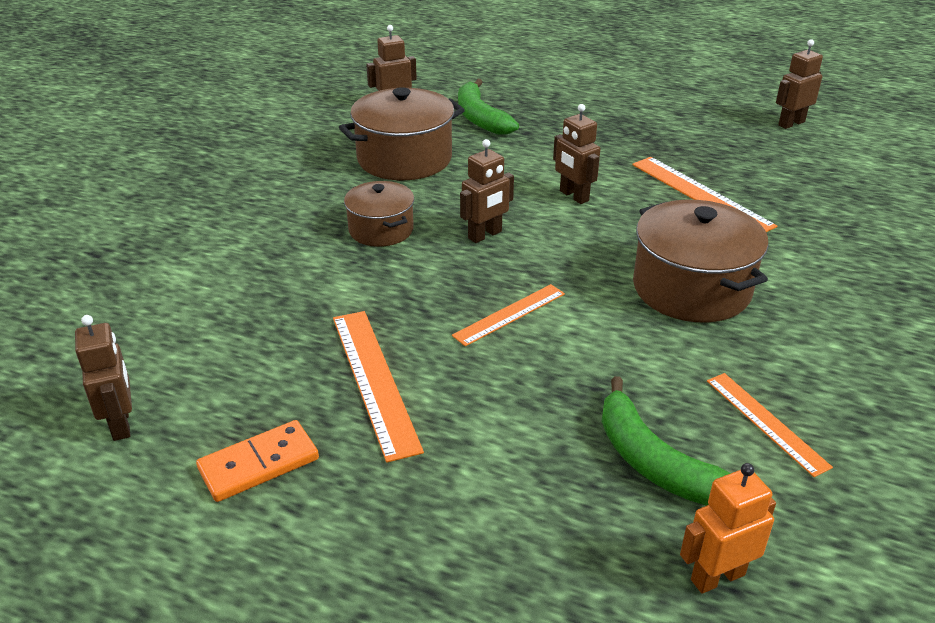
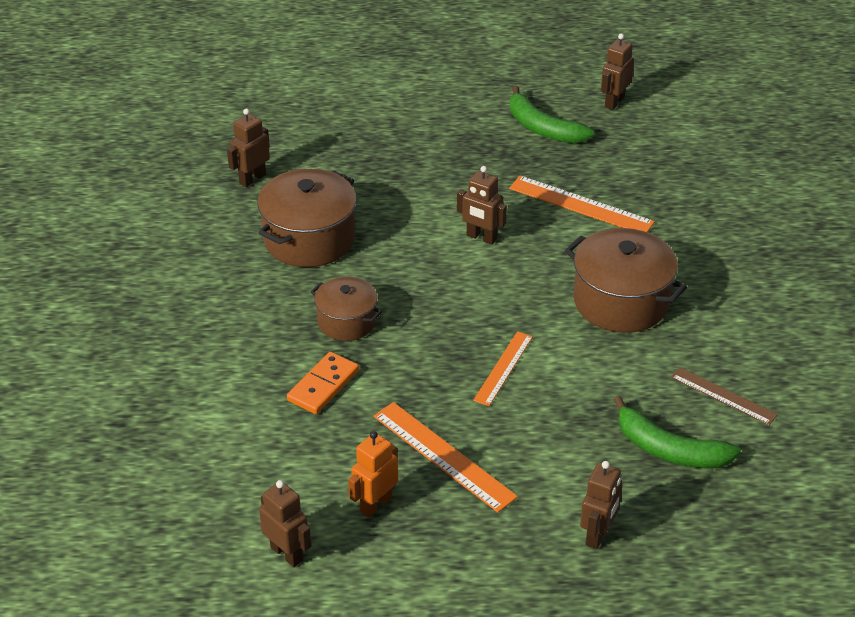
camera: 25 degrees left, 5 degrees up
orange domino [196,420,319,502] -> orange domino moved to [287,352,359,414]
green banana [458,79,519,135] -> green banana moved to [510,86,594,144]
brown robot [460,139,514,243] -> brown robot moved to [580,461,622,549]
orange robot [680,463,776,594] -> orange robot moved to [348,431,398,518]
orange ruler [707,373,833,477] -> brown ruler [671,367,778,425]

